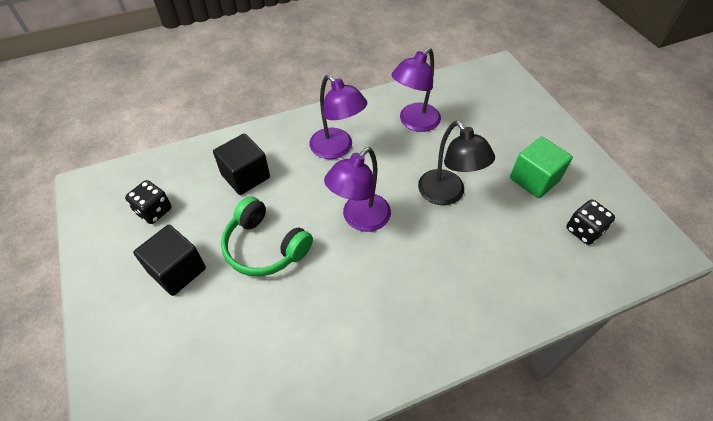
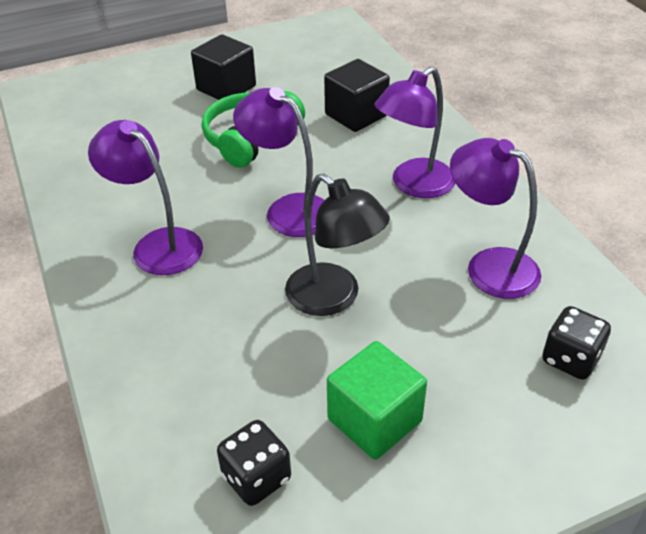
camera: 90 degrees right, 10 degrees down
black dice [125,180,171,224] -> black dice moved to [542,306,611,380]
black lamp [418,121,495,205] -> black lamp turned 105 degrees counterclockwise [285,173,390,316]
none -> purple lamp [88,120,203,275]

